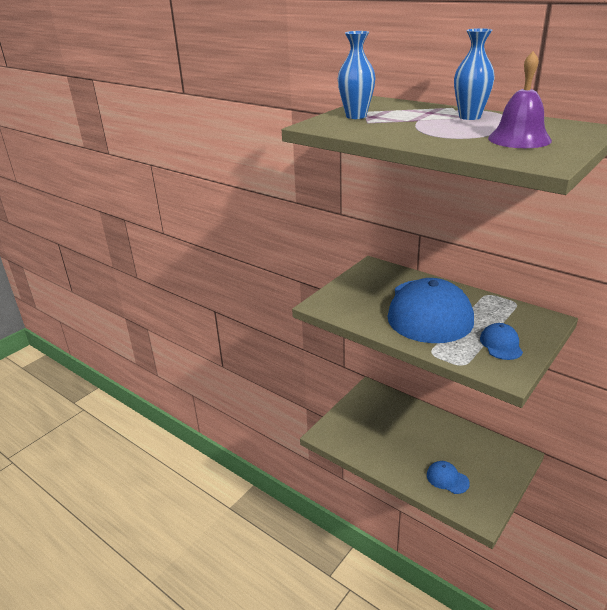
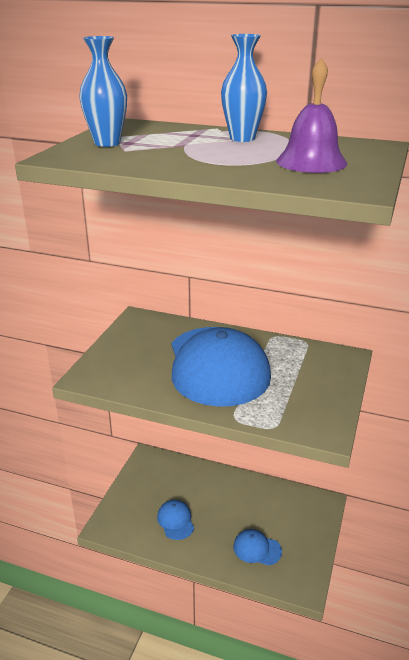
camera: 20 degrees left, 0 degrees up
blue cap [480,323,523,360] -> blue cap moved to [157,500,194,540]

